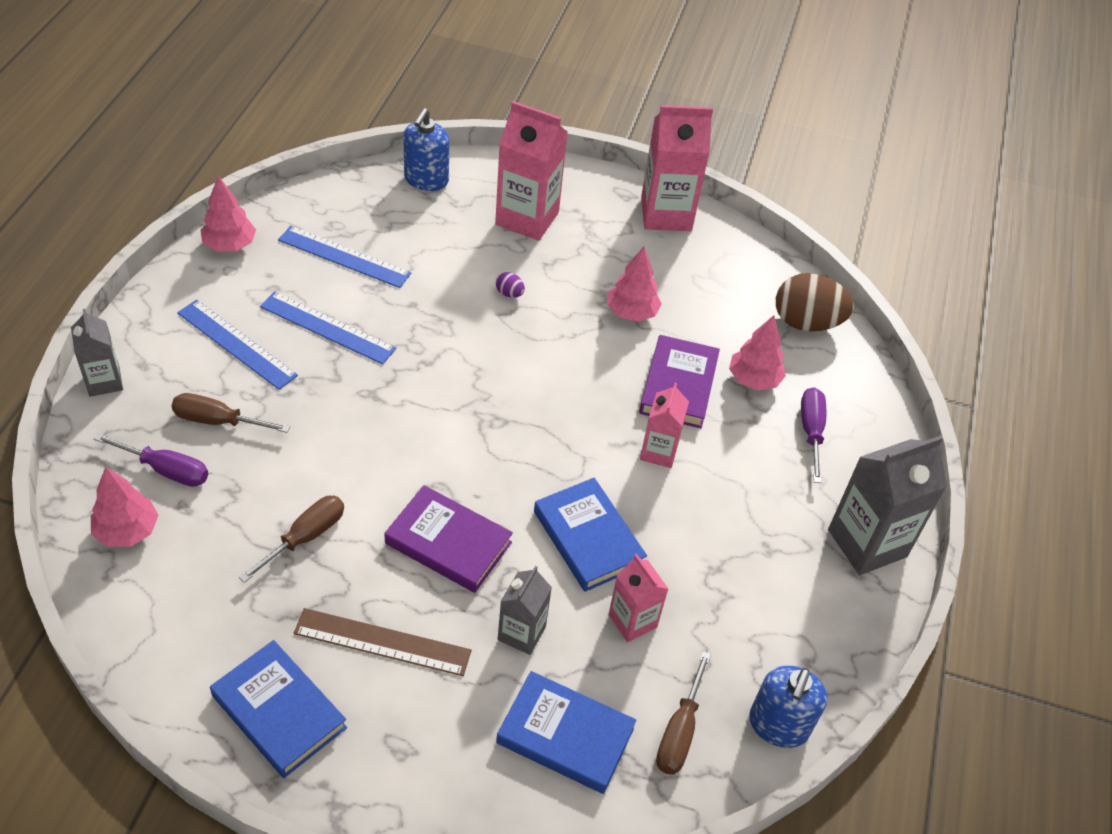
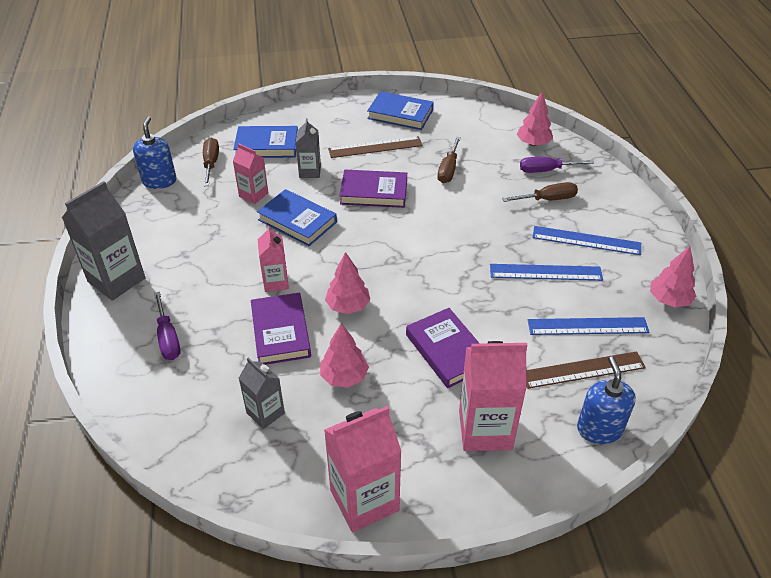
camera: 160 degrees right, 5 degrees down
grey carton [71,309,123,397] -> grey carton moved to [239,358,285,429]
purple egg [496,272,525,298] -> purple book [406,308,480,388]
pink tree [729,315,786,391] -> pink tree moved to [325,252,370,314]
brown egg [776,273,854,331] -> none
none -> brown ruler [526,351,646,389]

